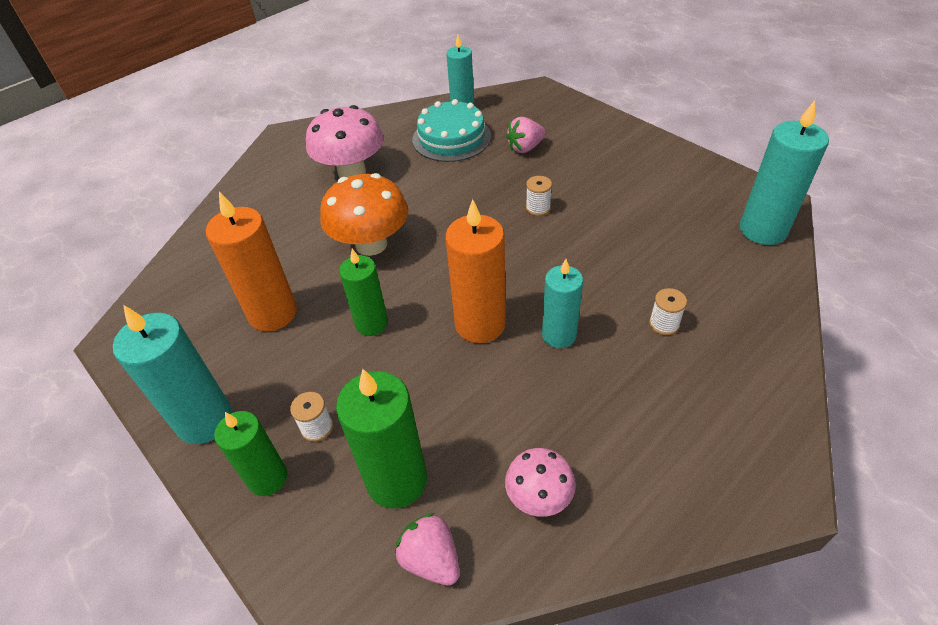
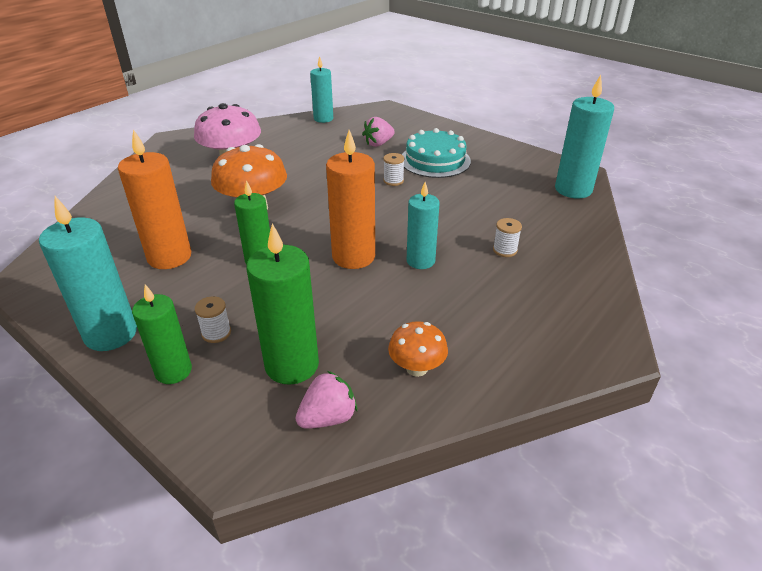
camera: 10 degrees left, 10 degrees down
pink strawberry [395,513,460,586] -> pink strawberry turned 105 degrees clockwise [295,371,357,429]
turquoise cake [412,99,491,162] -> turquoise cake moved to [402,128,471,178]
pink mushroom [505,448,576,517] -> orange mushroom [388,321,448,377]

